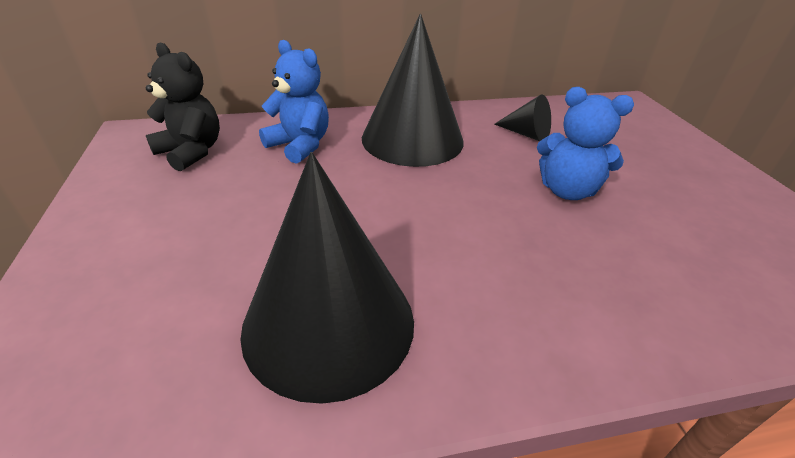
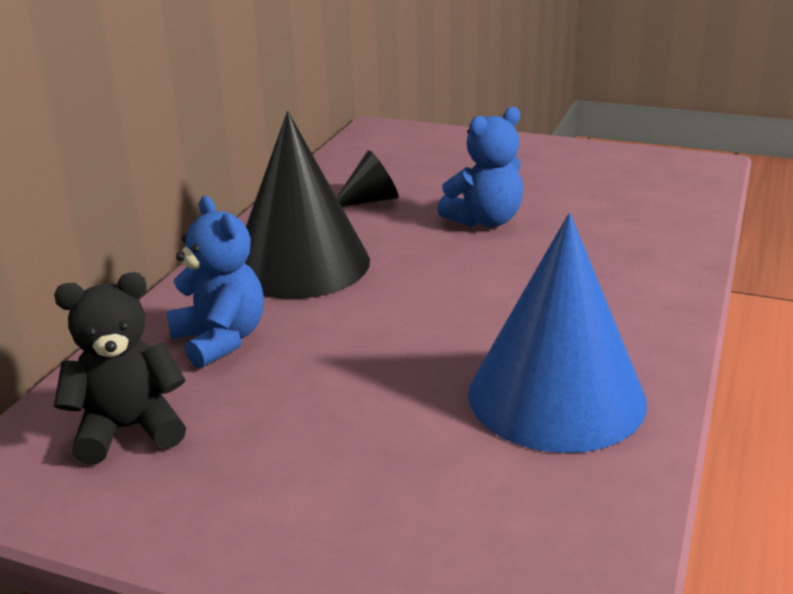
camera: 55 degrees left, 10 degrees down
black cone [240,152,414,404] -> blue cone [468,213,647,453]
blue teddy bear [259,40,329,164] -> blue teddy bear turned 75 degrees clockwise [166,196,264,368]

